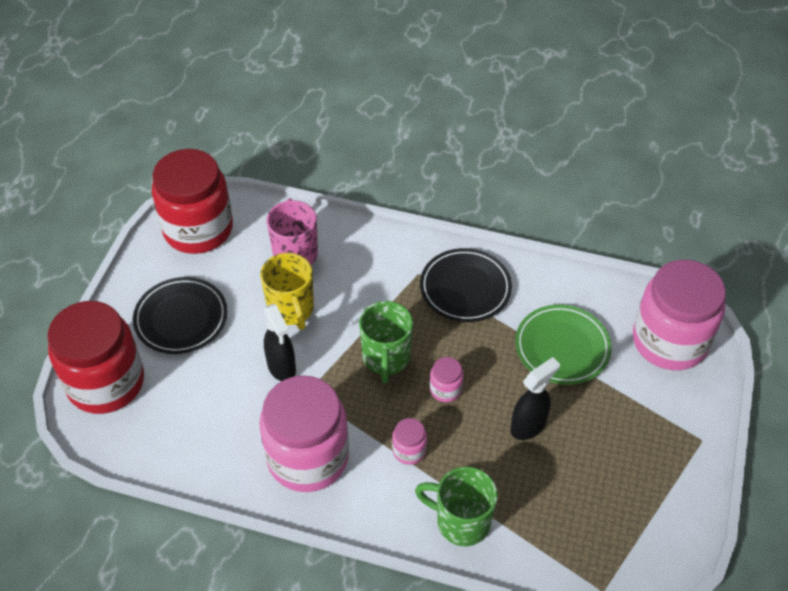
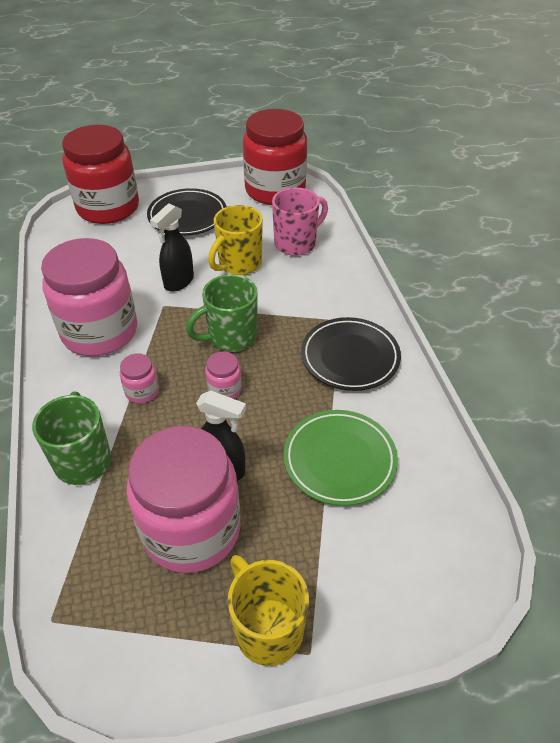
camera: 60 degrees right, 5 degrees down
pink jar [633,260,726,370] -> pink jar moved to [127,426,241,573]
none -> yellow mug [228,555,309,666]

